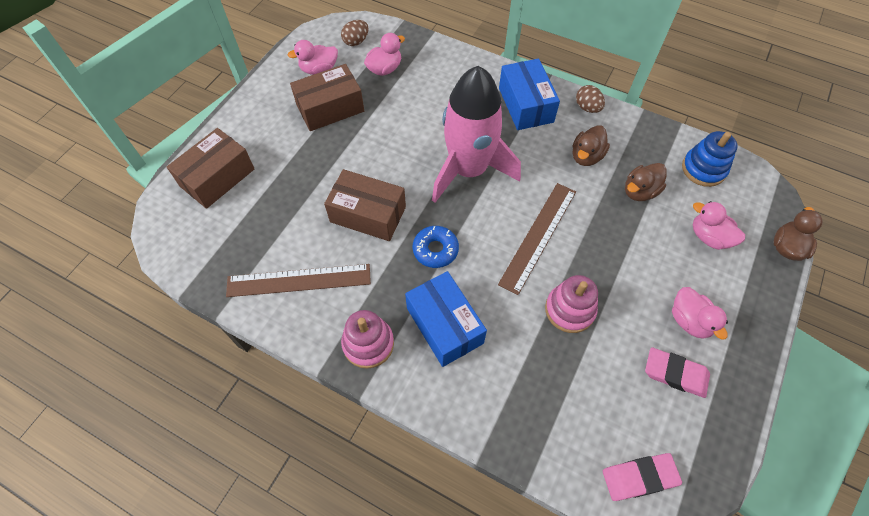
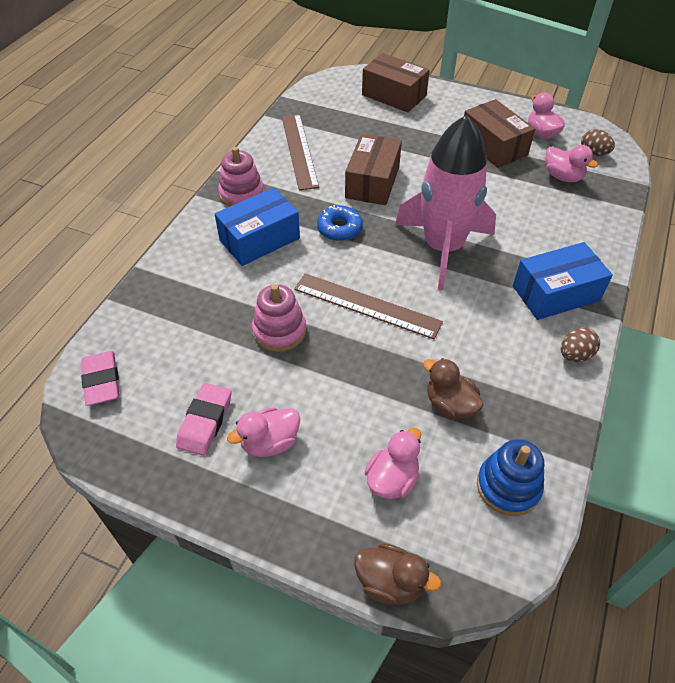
camera: 85 degrees right, 10 degrees down
brown duck [573,125,610,166] -> none

